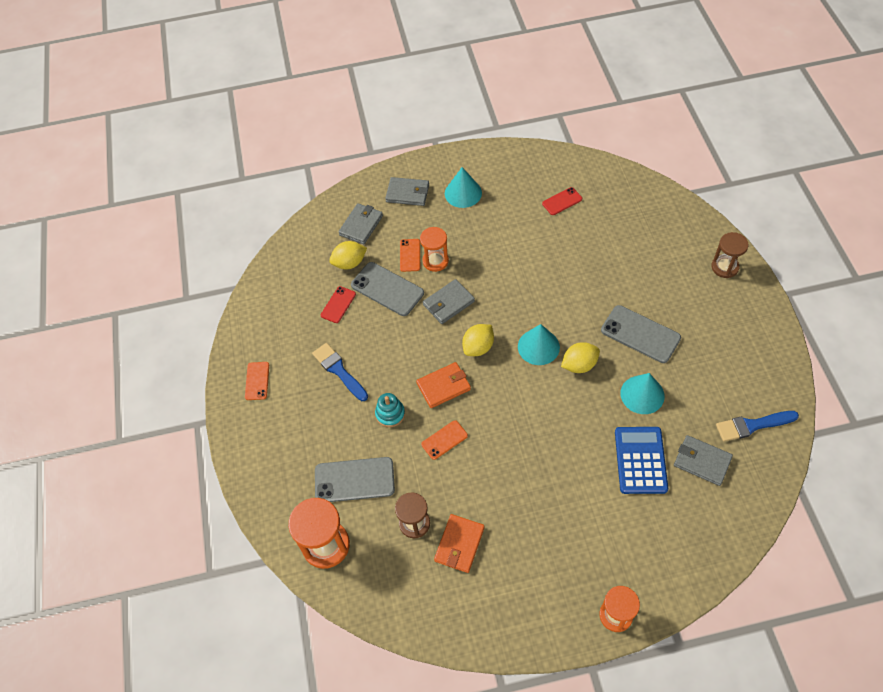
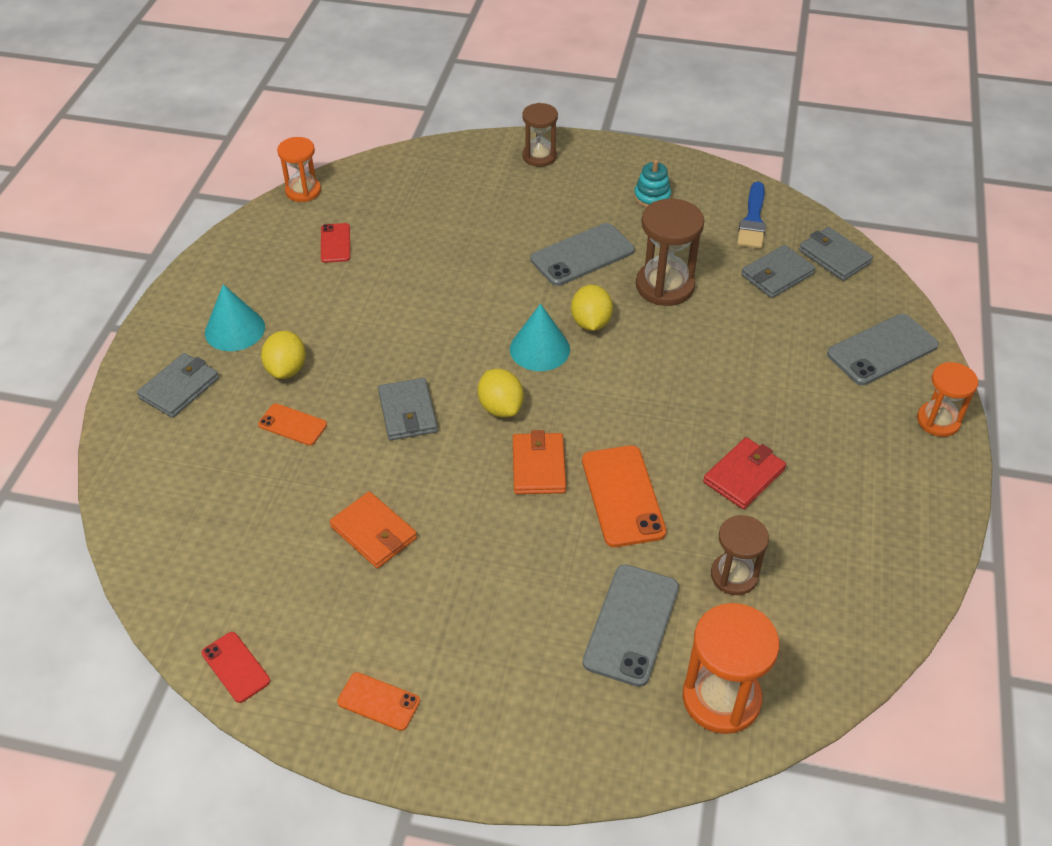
camera: 70 degrees left, 10 degrees down
blue brush [312,343,368,401] -> none
red phone [321,286,356,323] -> red phone moved to [202,632,270,703]
yellow lemon [329,241,367,269] -> yellow lemon moved to [261,331,306,379]
grey wallet [338,203,383,244] -> grey wallet moved to [799,227,873,281]
grey phone [351,262,424,316] -> grey phone moved to [827,314,939,385]
turquoise stacking toy [375,393,405,427] -> turquoise stacking toy moved to [634,160,671,207]
orange hourglass [420,227,449,272] -> orange hourglass moved to [277,137,321,202]
orange phone [421,420,468,460] -> orange phone [582,445,666,547], size x1.75
orange wallet [434,514,485,573] -> orange wallet moved to [330,491,417,568]
blue calculator [615,427,668,494] -> none
turquoise cone [620,373,665,414] -> brown hourglass [636,199,704,306]
none -> red wallet [703,437,786,509]

